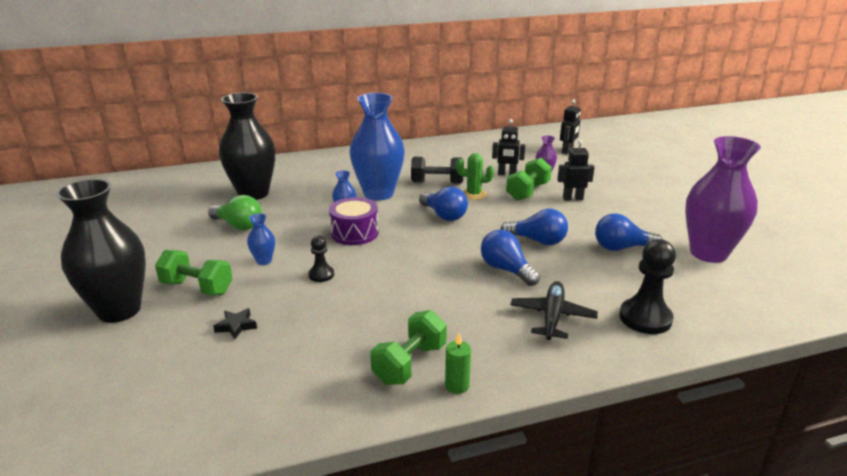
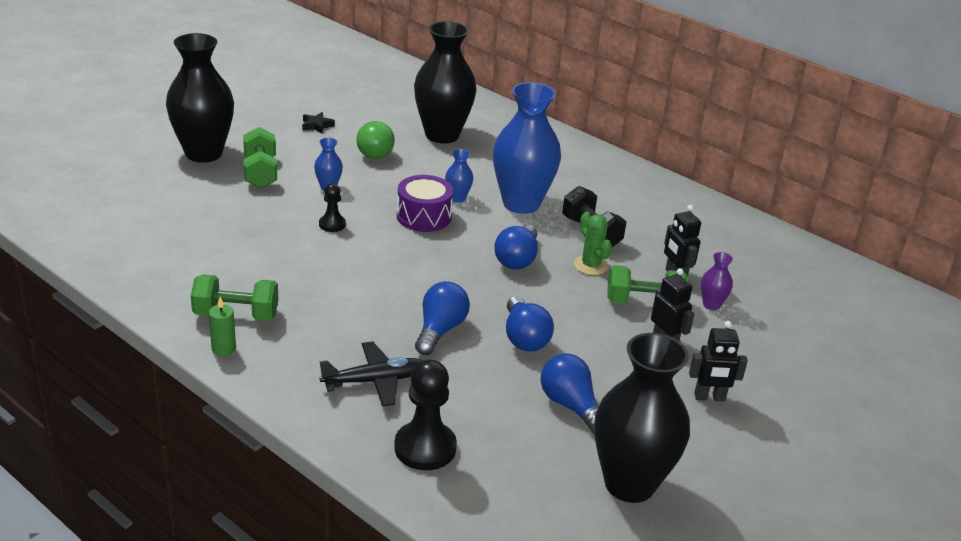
camera: 55 degrees right, 5 degrees up
black star [213,308,257,340] -> black star moved to [302,112,335,134]
black robot [560,99,581,154] -> black robot moved to [689,321,748,402]
purple vase [685,136,761,263] -> black vase [594,333,690,503]

